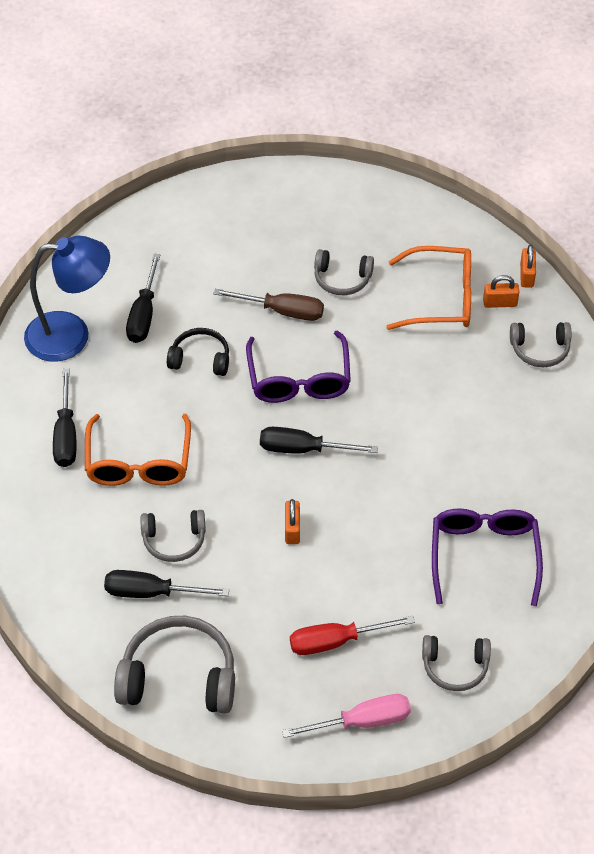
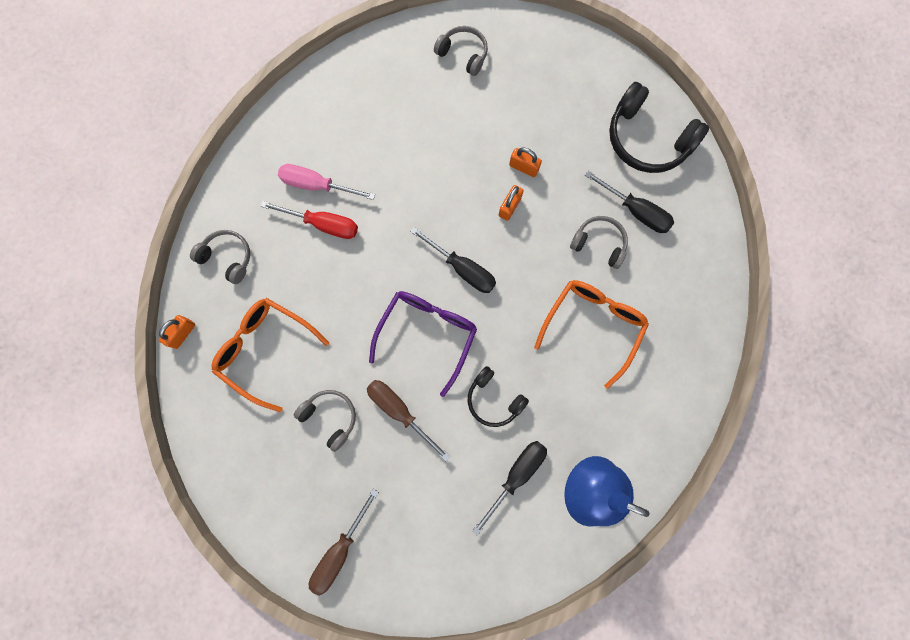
camera: 150 degrees left, 25 degrees up
black screwdriver [53,369,76,467] -> none
grey headphones [114,616,235,714] -> black headphones [609,82,709,173]
pink screwdriver [282,694,411,738] -> pink screwdriver moved to [278,164,375,200]
red screwdriver [290,616,415,655] -> red screwdriver moved to [261,201,358,239]
purple glasses [432,508,543,606] -> none
orange padlock [483,275,519,308] -> orange padlock moved to [509,147,542,177]
none -> brown screwdriver [309,489,379,596]

